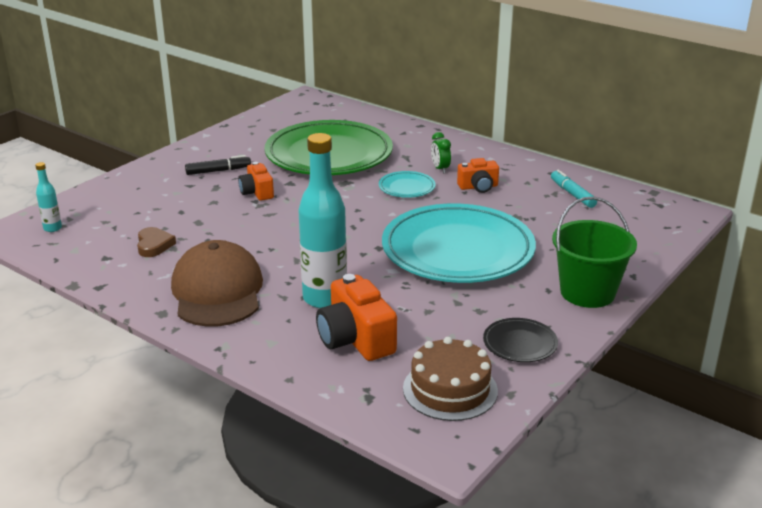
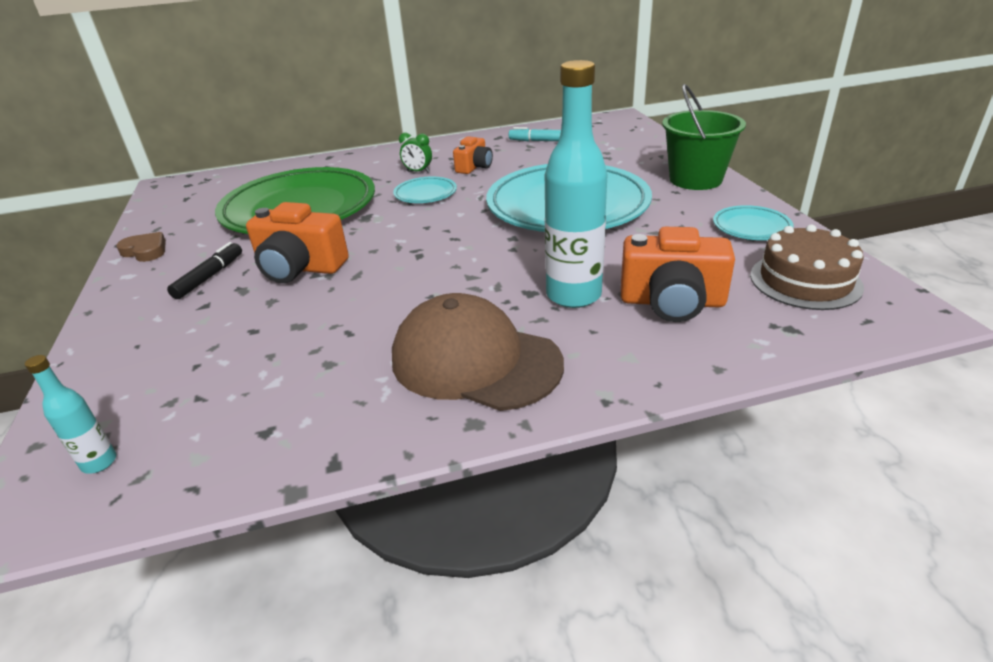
camera: 50 degrees left, 5 degrees up
brown heart [137,227,176,257] -> brown heart moved to [116,232,166,262]
orange camera [238,162,274,201] -> orange camera [246,202,349,283], size x1.65
black plate [483,318,558,362] -> turquoise plate [713,205,793,240]

